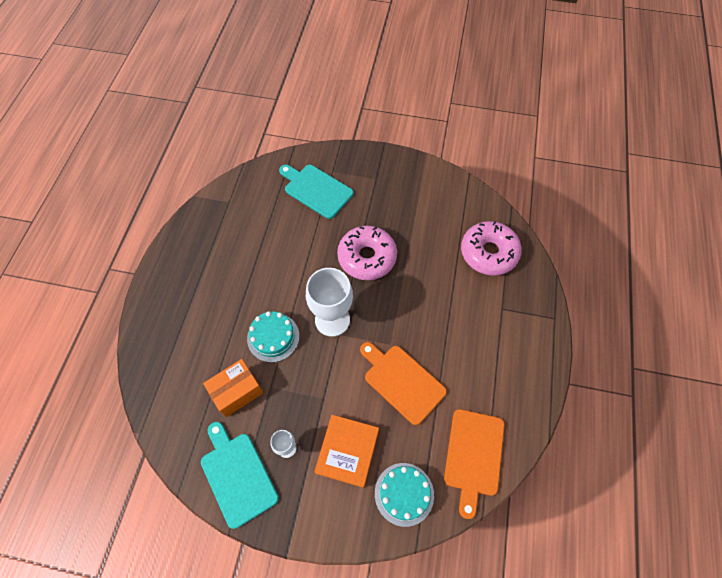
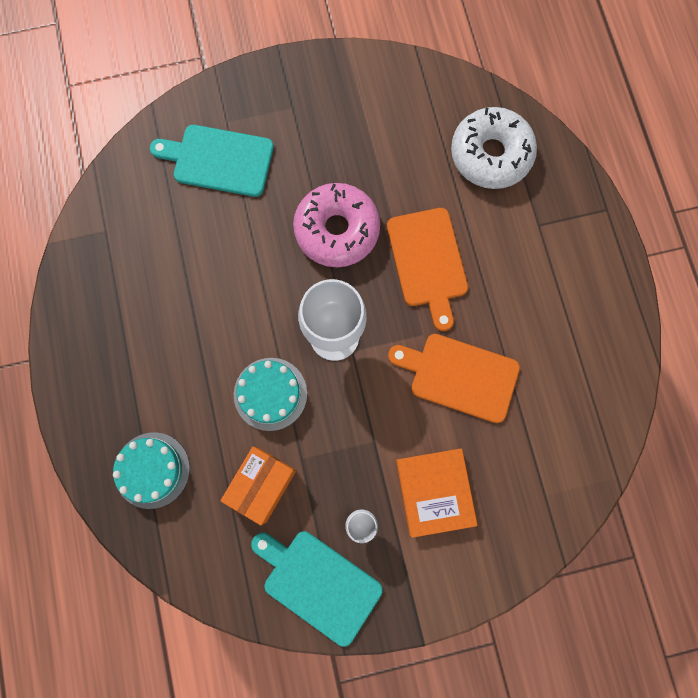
camera: 25 degrees left, 15 degrees up
turquoise cake [375,463,434,527] -> turquoise cake moved to [113,432,190,509]
orange cutting board [444,409,505,519] -> orange cutting board moved to [387,208,468,331]
pink donut [461,221,522,276] -> white donut [451,107,537,189]

